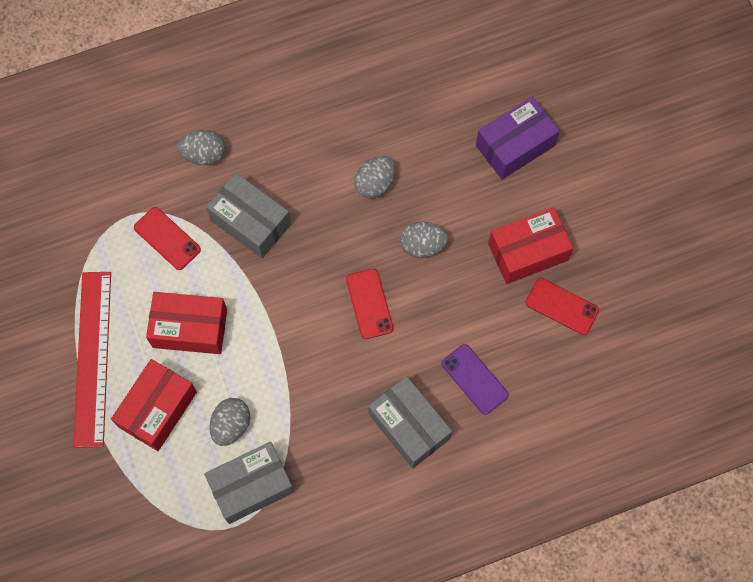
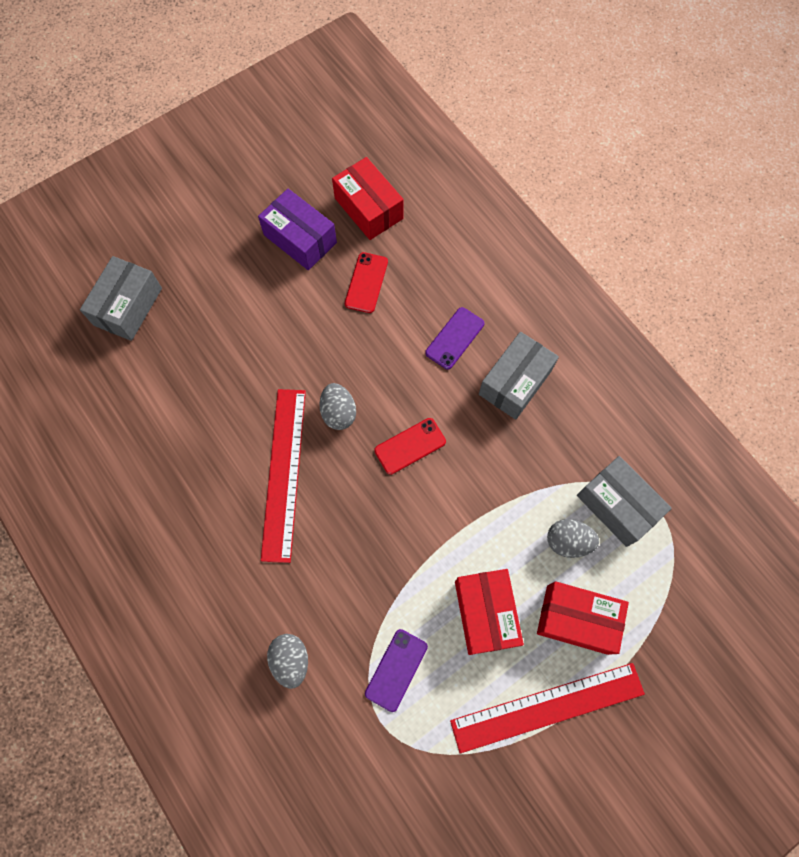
camera: 105 degrees left, 0 degrees up
red phone [134,207,201,270] -> purple phone [365,629,428,712]
grey box [206,173,291,258] -> grey box moved to [80,256,162,341]
grey egg [354,156,396,198] -> red ruler [261,389,306,563]
purple box [476,96,560,180] -> purple box moved to [258,189,337,270]
red box [488,207,574,284] -> red box moved to [332,157,404,240]

